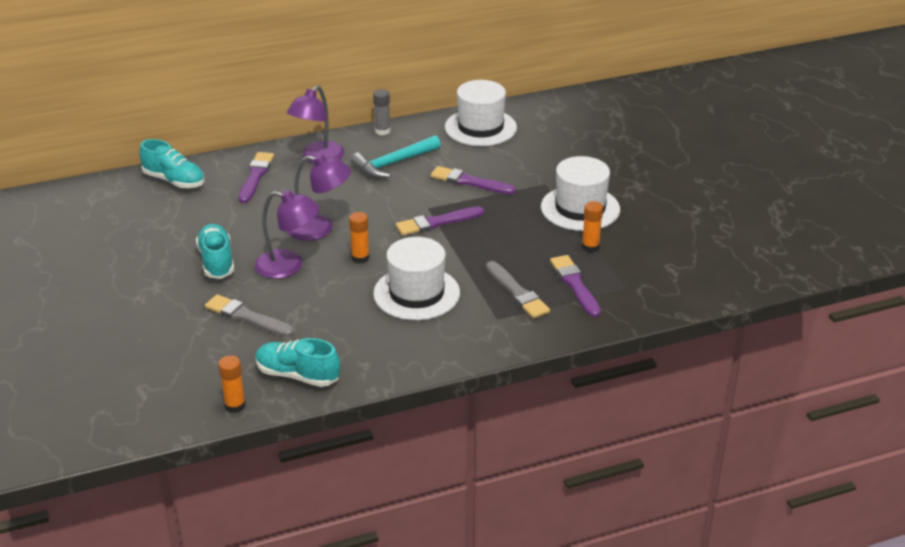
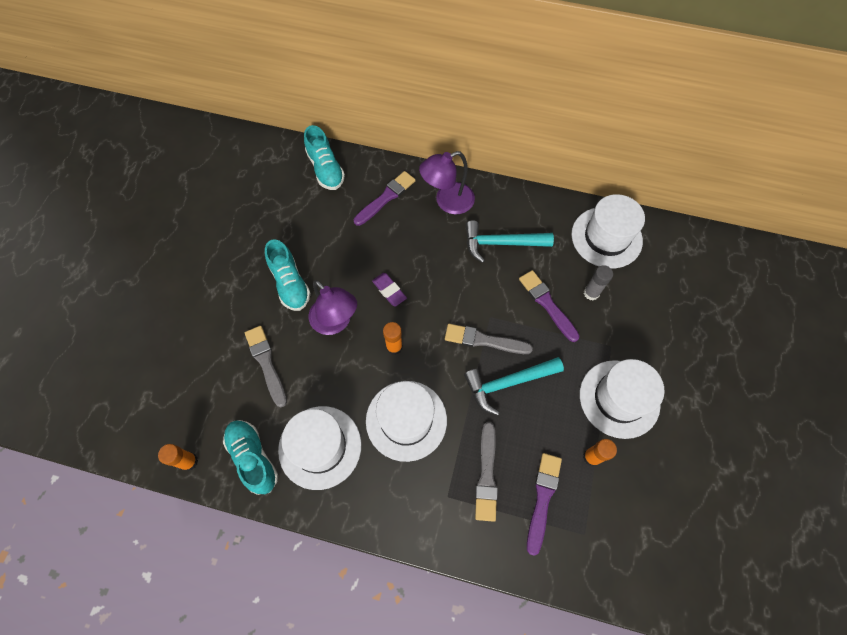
camera: 35 degrees right, 30 degrees up
turquoise shoe [196,224,234,279] -> turquoise shoe turned 135 degrees clockwise [265,239,311,311]
purple lamp [288,153,351,241] -> purple eraser [372,273,407,307]
grey glue stick [373,89,390,135] -> grey glue stick moved to [584,265,613,300]
purple brush [396,207,484,236] -> grey brush [445,324,533,354]
none -> white hat [278,406,361,490]
none -> turquoise hammer [464,357,564,415]

